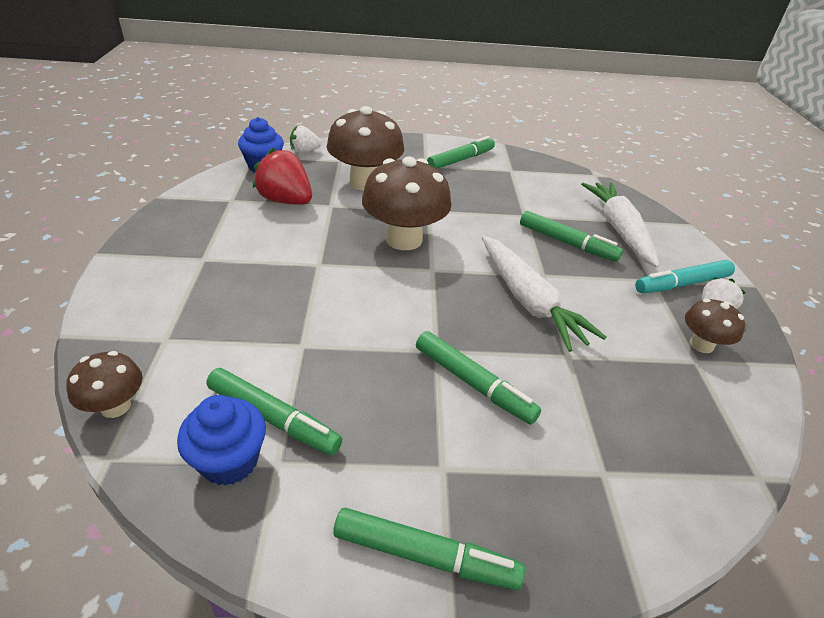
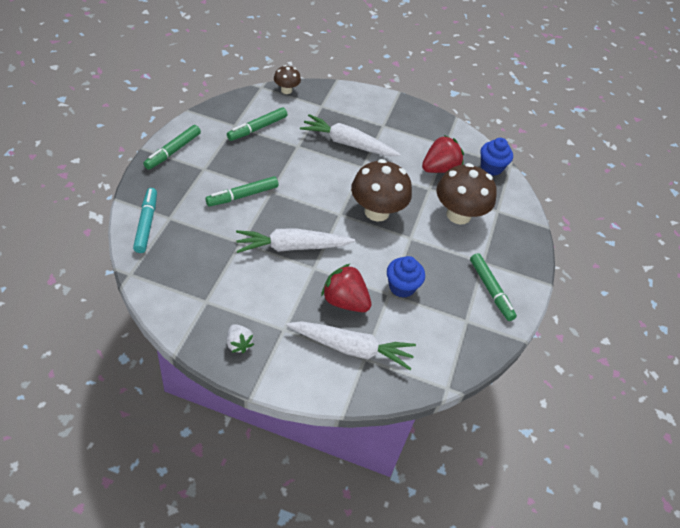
camera: 105 degrees right, 10 degrees up
blue cupcake [177,395,266,486] -> blue cupcake moved to [387,256,425,298]
white strawberry [290,125,322,153] -> none
green marker [520,211,623,262] -> red strawberry [321,264,371,312]
turquoise marker [635,260,735,293] -> turquoise marker moved to [133,188,157,253]
brown mushroom [685,299,745,353] -> none
none -> white carrot [300,114,400,156]

